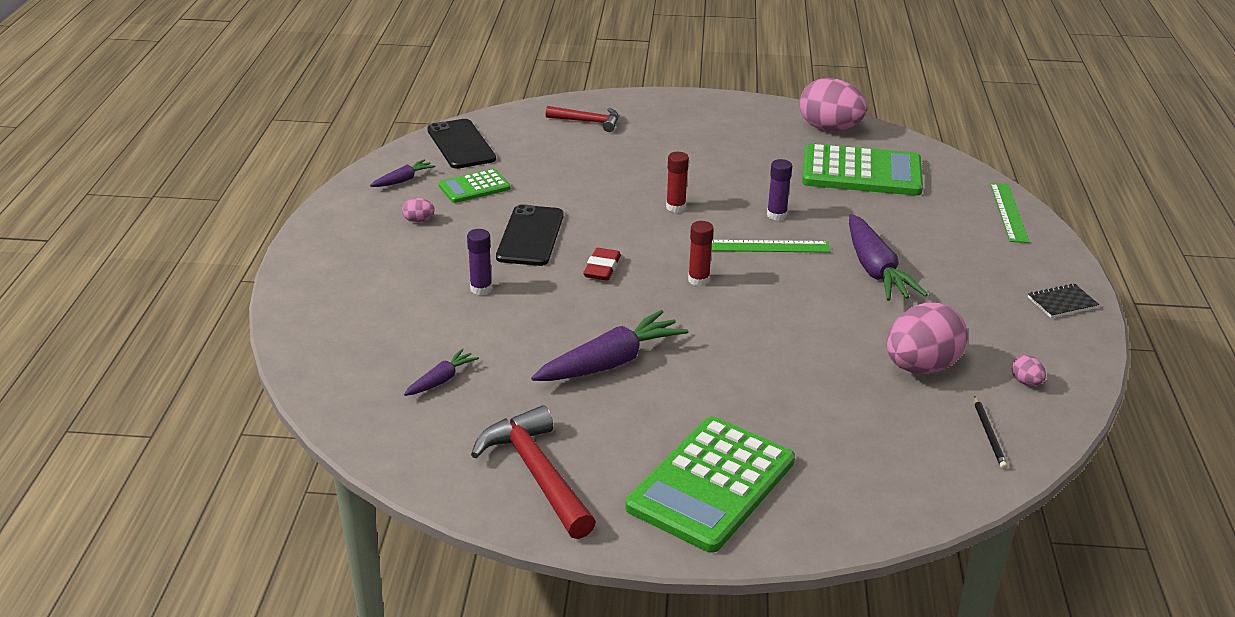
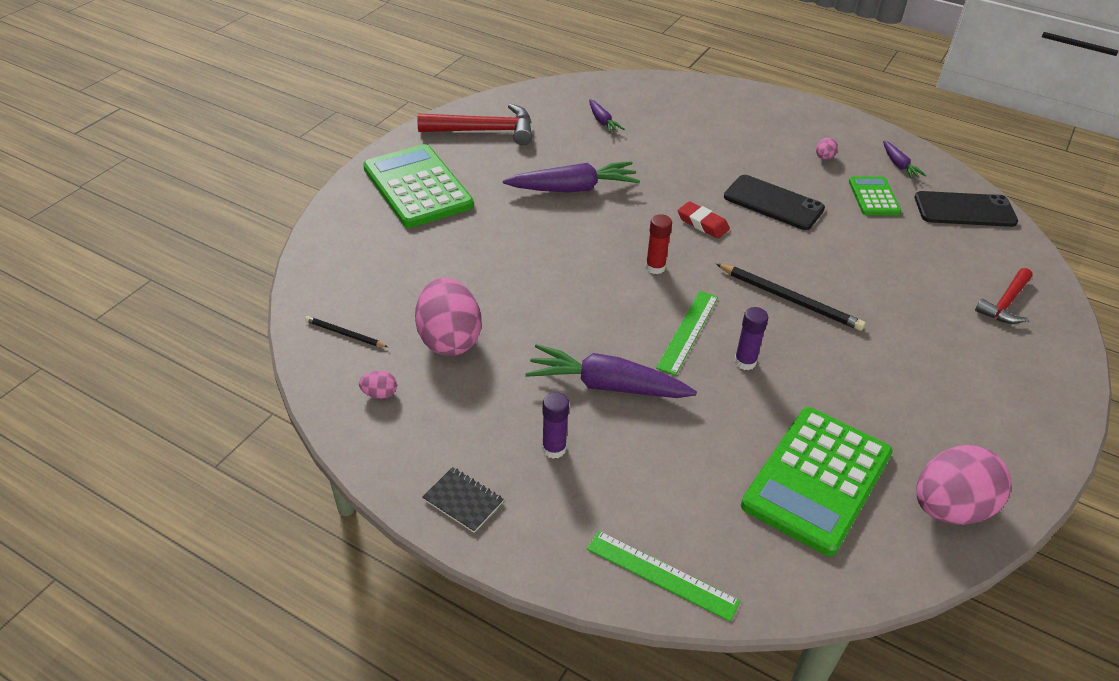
camera: 115 degrees right, 10 degrees up
purple glue stick [467,229,492,295] -> purple glue stick moved to [542,392,569,459]
purple carrot [531,310,689,381] -> purple carrot turned 90 degrees counterclockwise [503,161,640,192]
red glue stick [666,152,689,213] -> black pencil [716,264,865,331]
black notebook [1028,283,1099,318] -> black notebook turned 60 degrees counterclockwise [422,467,504,533]

